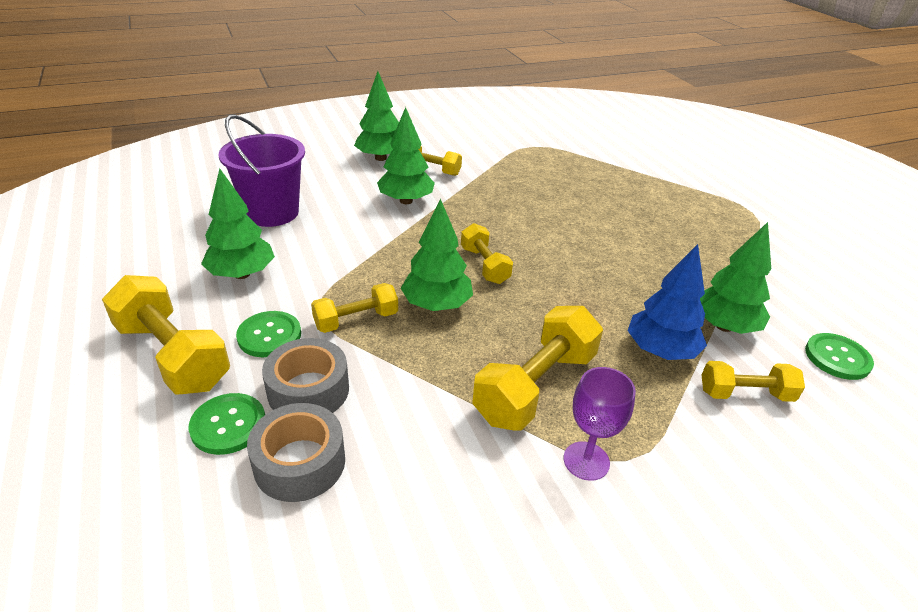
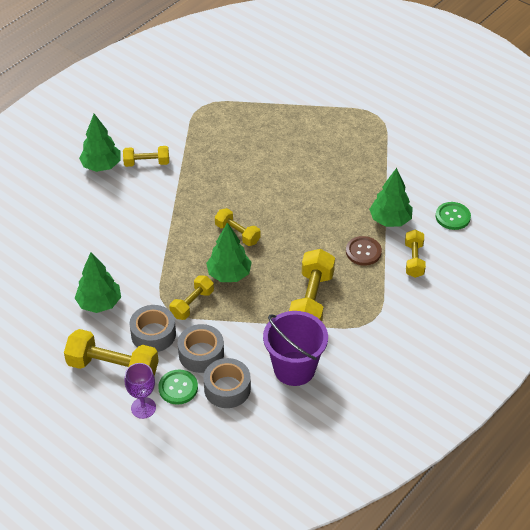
camera: 25 degrees left, 10 degrees up
purple bucket [219,114,305,227] -> purple bucket moved to [263,311,328,386]
green button [236,311,301,357] -> grey tape [129,305,176,352]
green tree [377,107,435,204] -> none
purple goblet [564,367,636,481] -> purple goblet moved to [125,363,156,419]
blue tree [628,244,707,360] -> brown button [346,236,382,266]
yellow dumbbell [702,361,805,402] -> yellow dumbbell turned 60 degrees counterclockwise [405,230,426,278]

